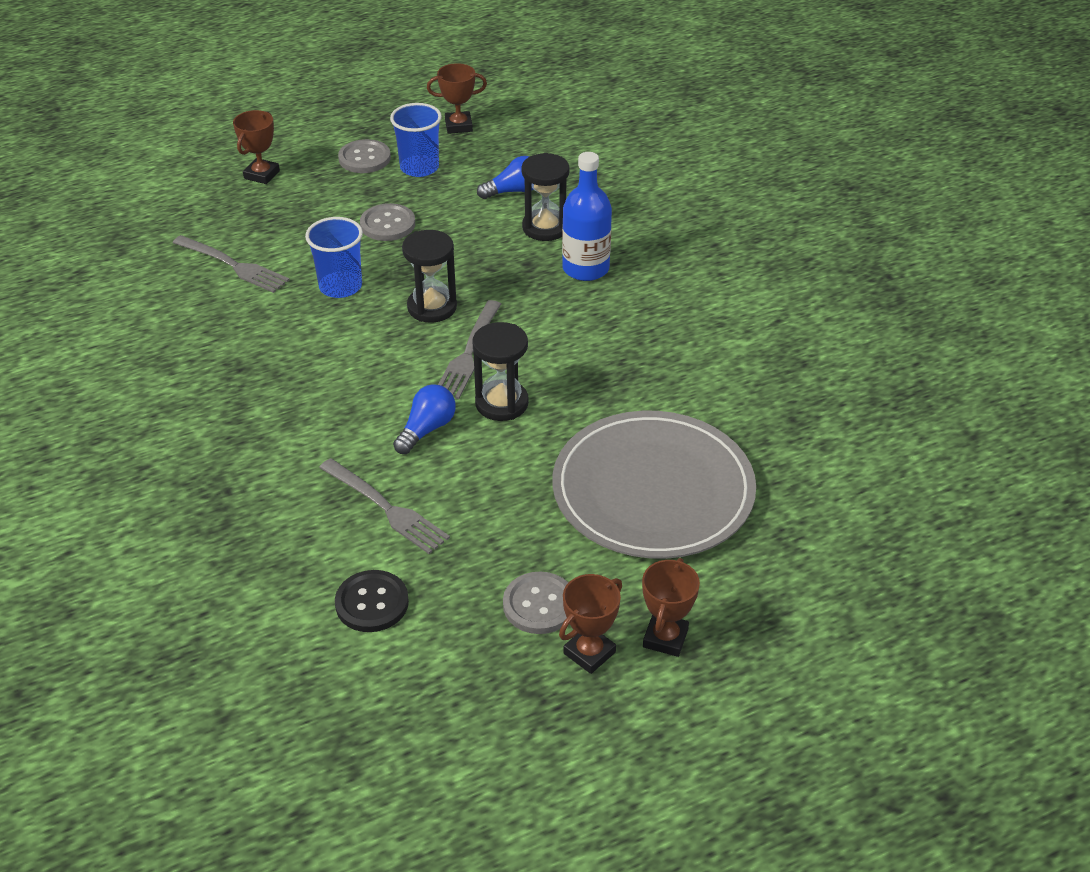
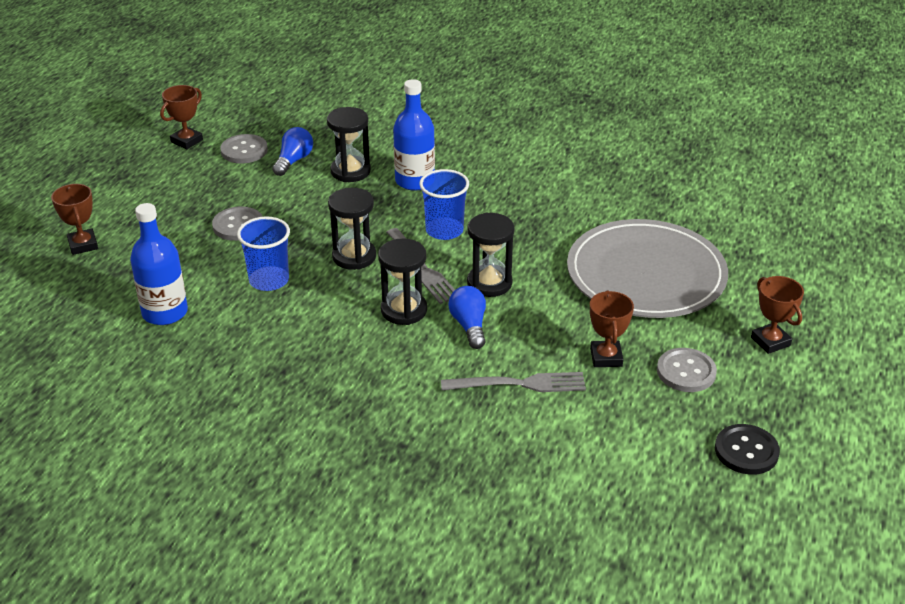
camera: 45 degrees left, 5 degrees down
grey fork [173,235,289,293] -> blue bottle [130,203,188,325]
black button [335,570,409,632] -> black button moved to [715,424,780,475]
grey button [338,139,391,173] -> grey button moved to [220,134,268,163]
blue cup [390,103,442,177] -> blue cup moved to [420,169,469,240]
brown trophy [559,574,622,674] -> brown trophy moved to [590,290,634,367]
none -> black hourglass [378,239,427,325]

